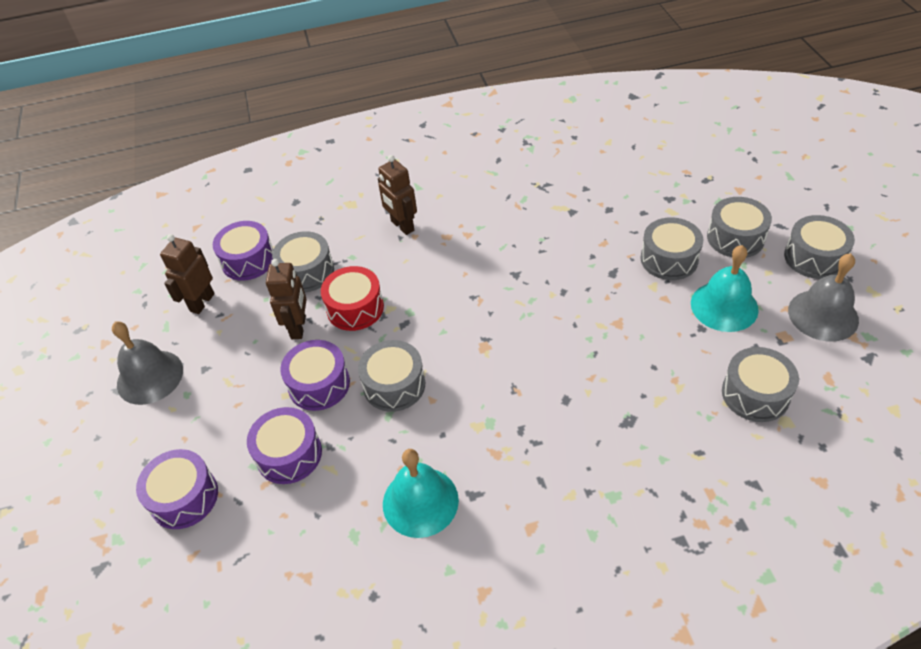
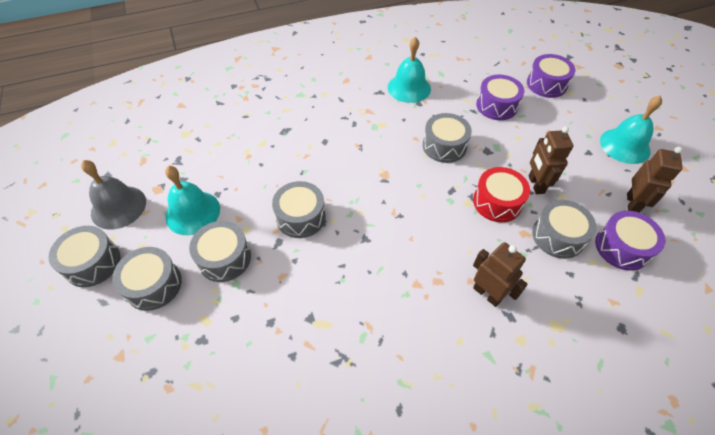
camera: 170 degrees right, 5 degrees up
grey bell [112,321,183,405] -> turquoise bell [600,96,662,164]
purple drum [280,340,350,411] -> none
grey drum [722,347,799,422] -> grey drum moved to [272,181,326,238]

